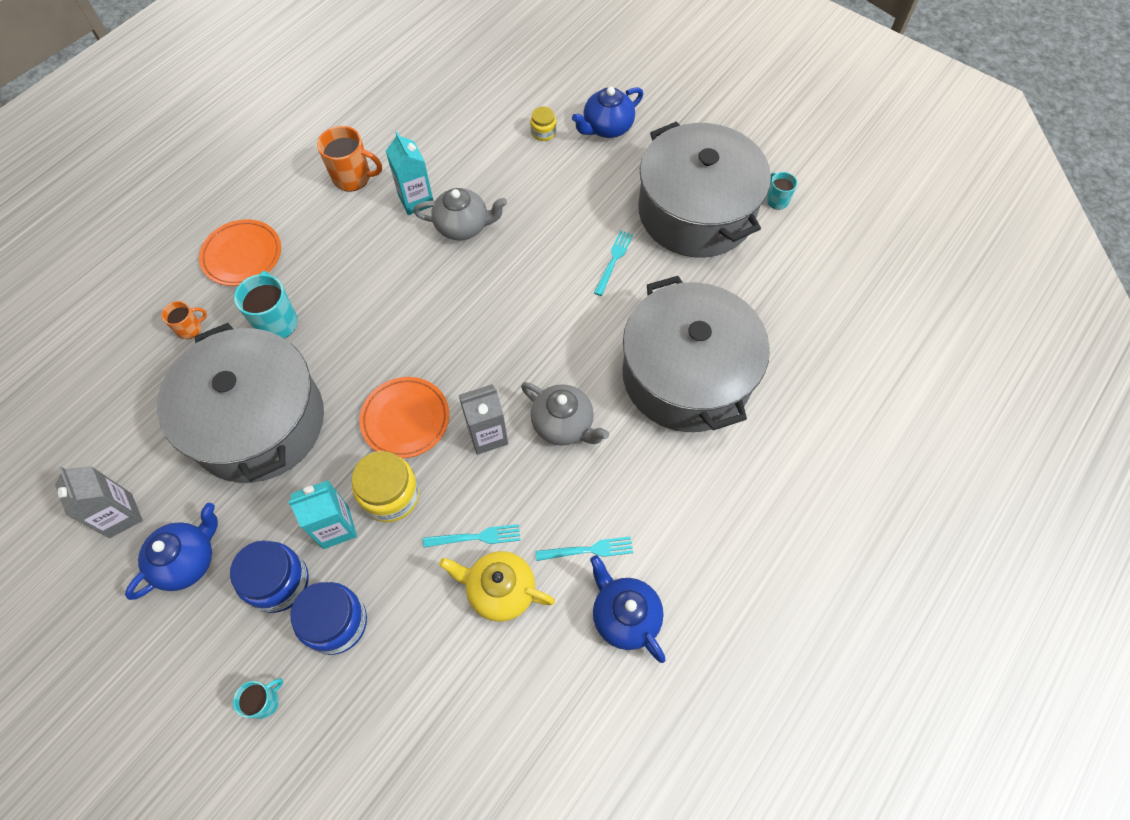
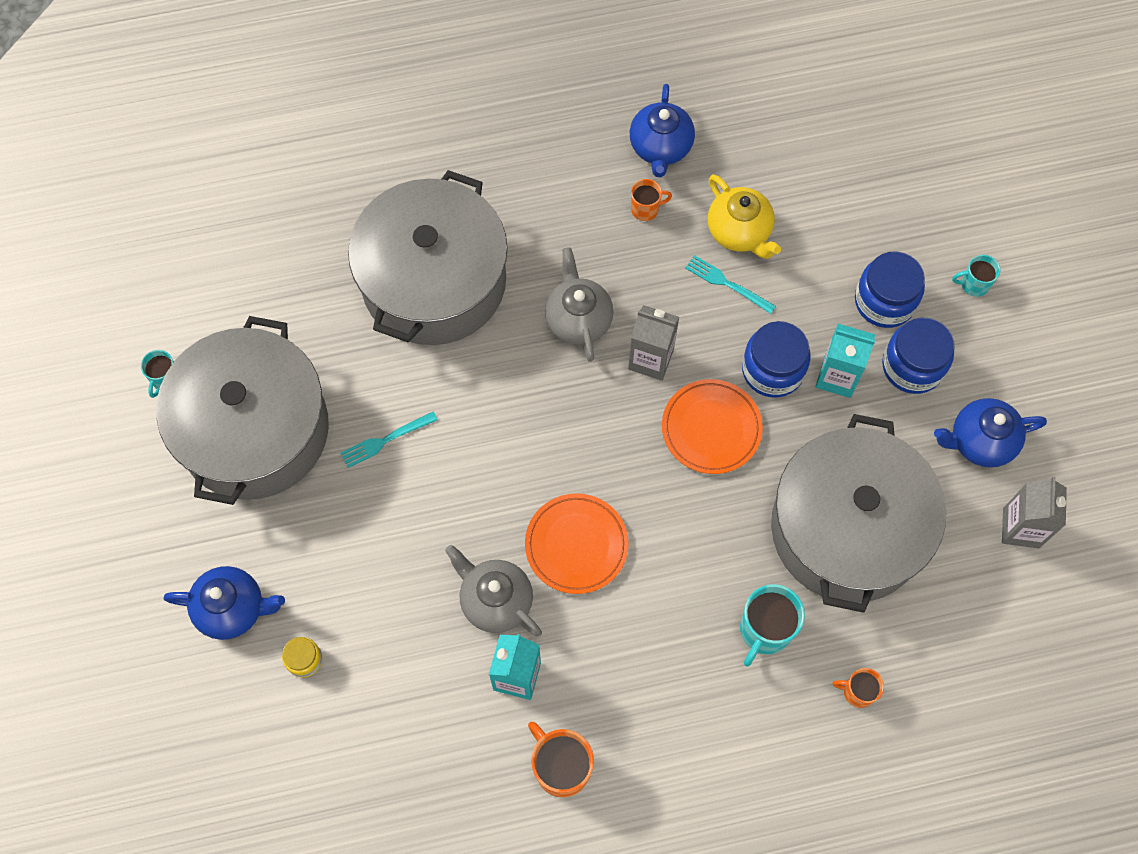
camera: 140 degrees left, 5 degrees up
orange plate [199,219,281,286] -> orange plate moved to [525,493,629,594]
yellow jar [352,451,420,522] -> blue jar [742,321,811,398]
turquoise fork [535,536,633,561] -> orange mug [631,179,672,221]

